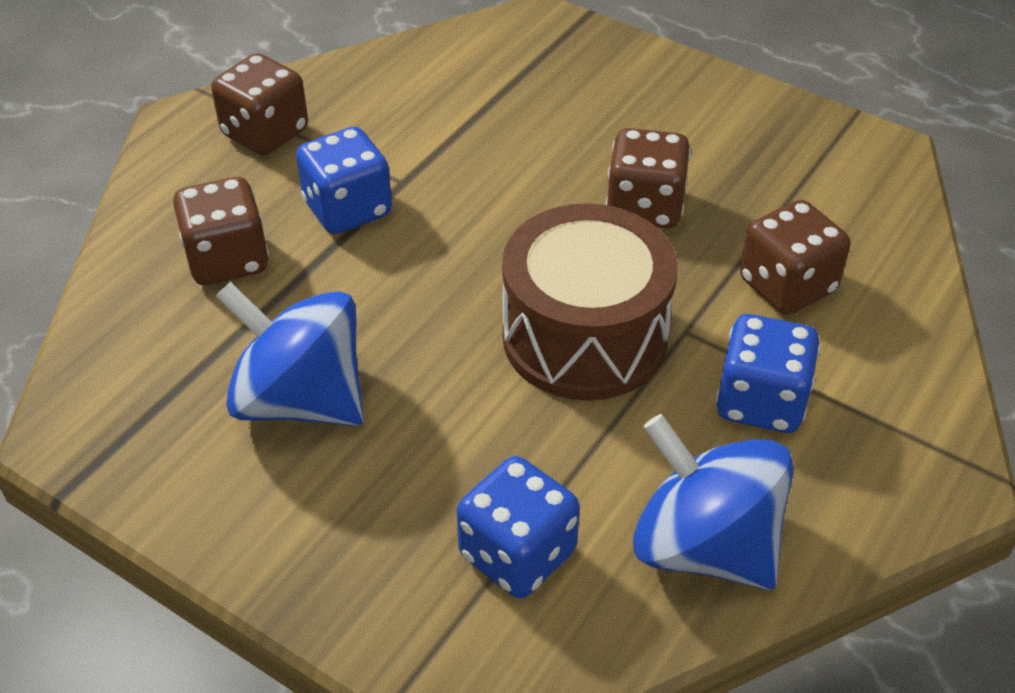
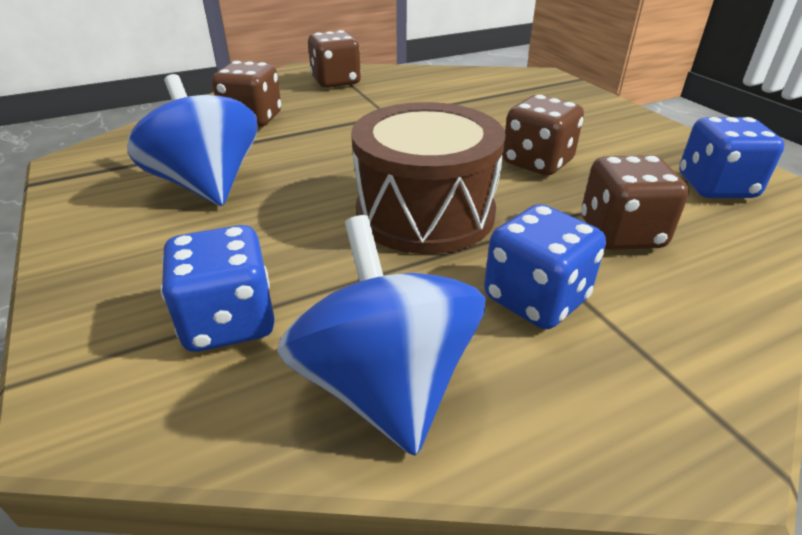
camera: 30 degrees right, 10 degrees down
blue dice [296,127,392,234] -> blue dice moved to [679,117,785,198]

